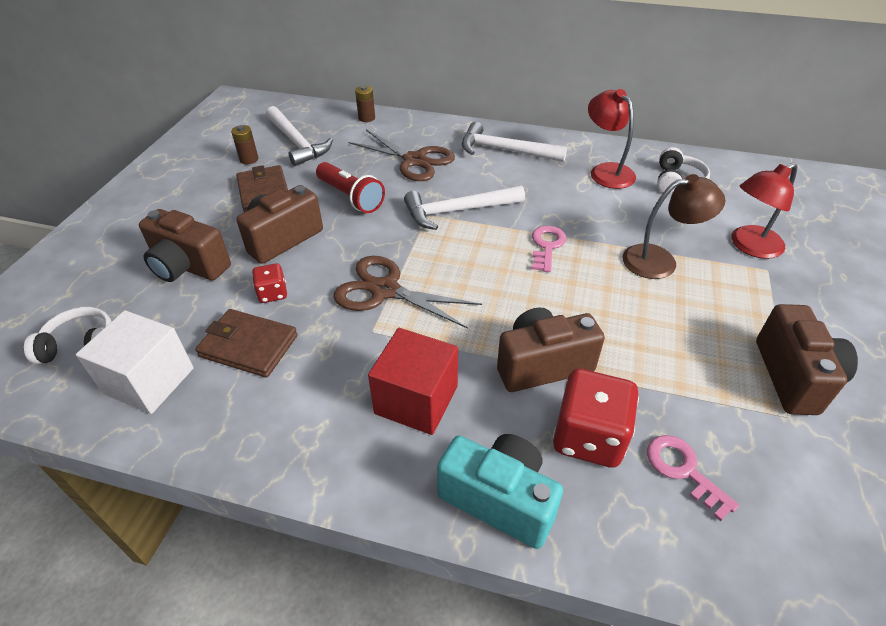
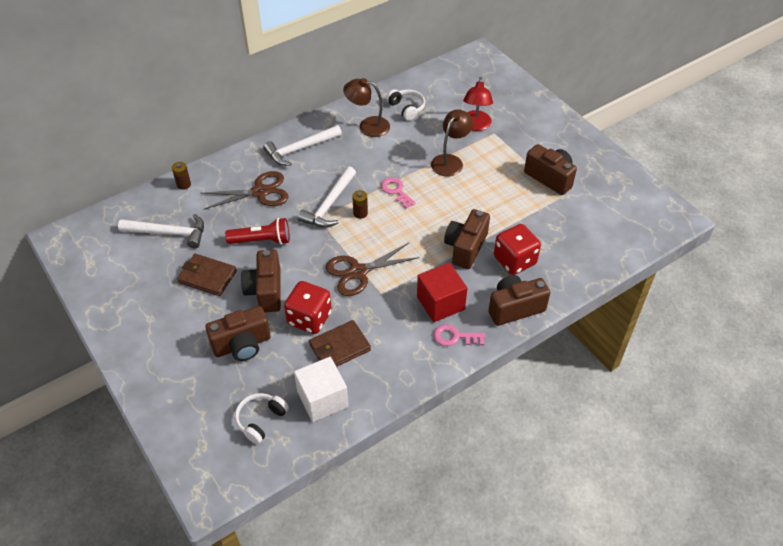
camera: 50 degrees left, 5 degrees up
brown battery [231,125,258,164] -> brown battery moved to [352,190,368,219]
red dice [252,263,287,303] -> red dice [284,281,332,334], size x1.90
turquoise camera [437,434,563,549] -> brown camera [488,275,550,326]
red lamp [588,89,636,189] -> brown lamp [343,78,390,137]
pink key [647,435,739,521] -> pink key moved to [434,324,485,346]

